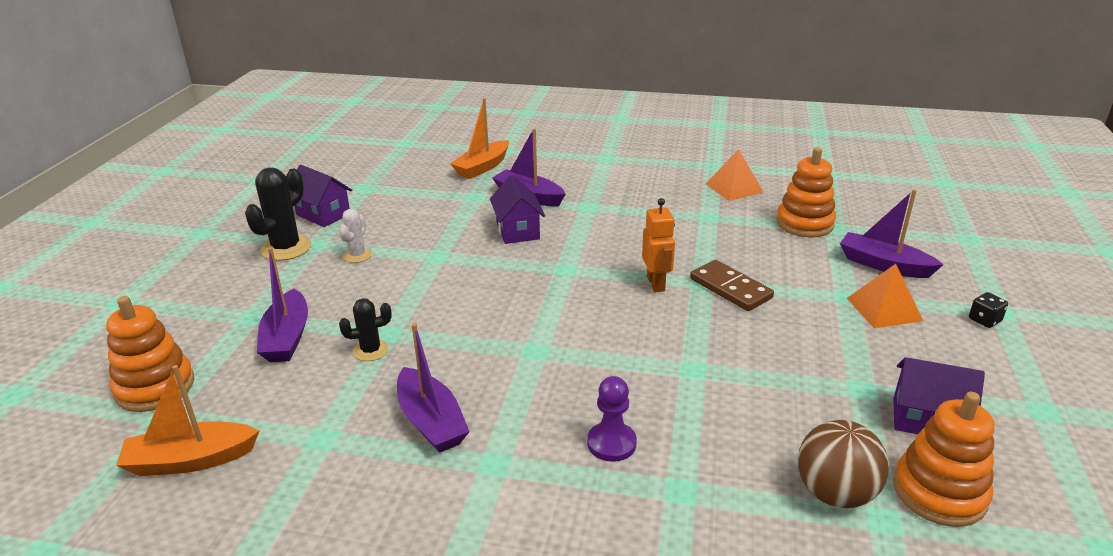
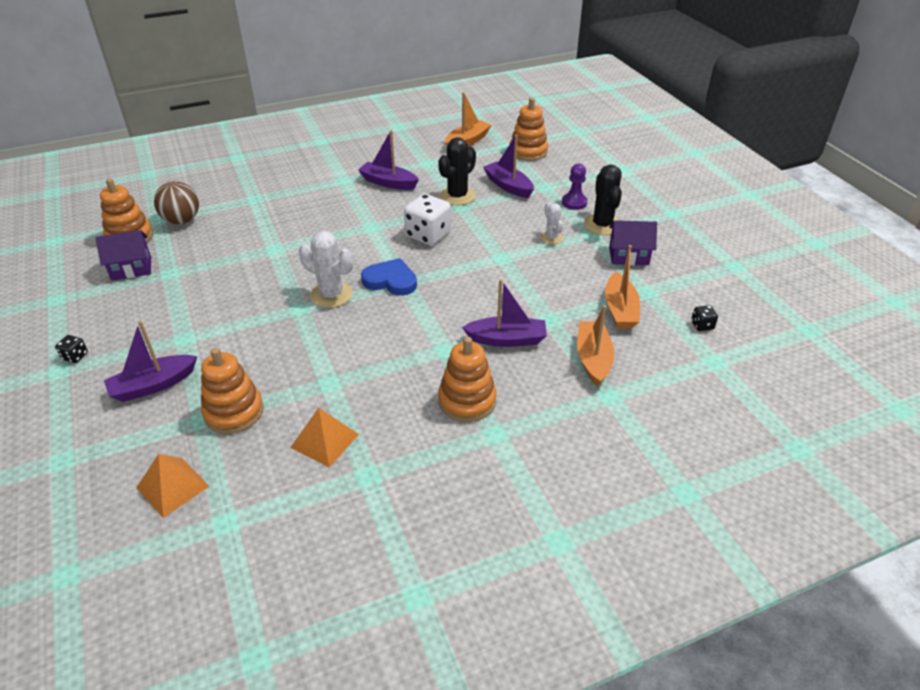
camera: 145 degrees right, 10 degrees up
black cactus [339,298,392,361] -> black cactus [438,137,476,205], size x1.71
purple house [490,175,545,244] -> none
purple pawn [587,376,637,462] -> purple pawn moved to [562,163,588,210]
orange robot [642,198,675,292] -> white cactus [299,231,353,308]
brown domino [690,260,774,311] -> none
purple boat [840,189,943,278] -> purple boat turned 150 degrees clockwise [104,321,197,402]
orange pyramid [847,264,923,328] -> orange pyramid moved to [136,454,209,518]
none -> blue heart [361,258,417,296]
none -> white dice [404,194,451,246]
none -> orange stacking toy [438,337,496,422]
none -> orange boat [605,245,640,329]
none -> black dice [691,305,718,331]

